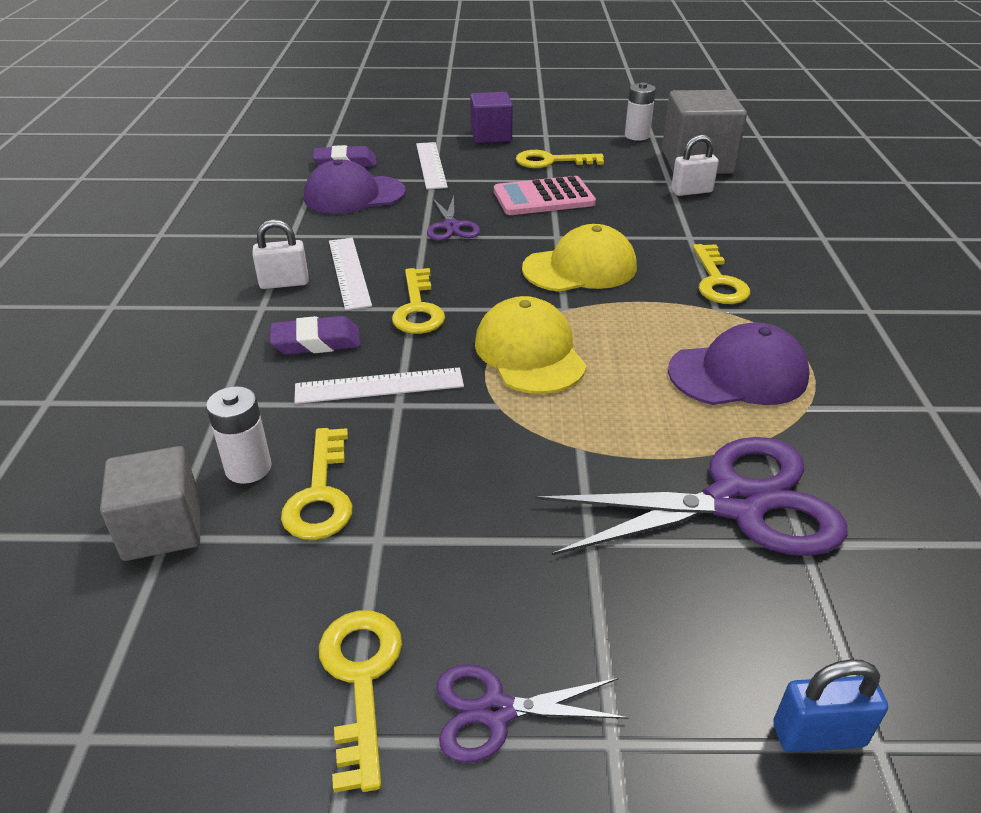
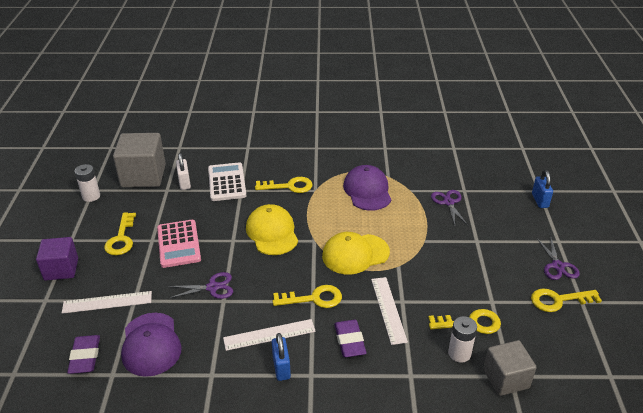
camera: 90 degrees left, 0 degrees up
white padlock [252,219,309,289] -> blue padlock [272,333,291,381]
purple scissors [535,437,847,556] -> purple scissors [431,190,468,225], size x0.51
none -> white calculator [208,162,246,201]

